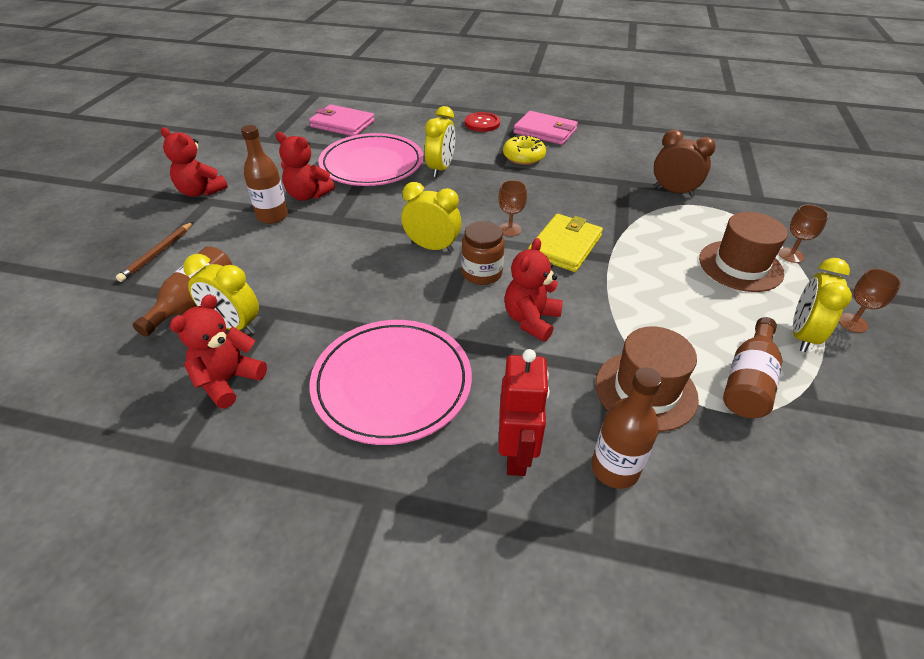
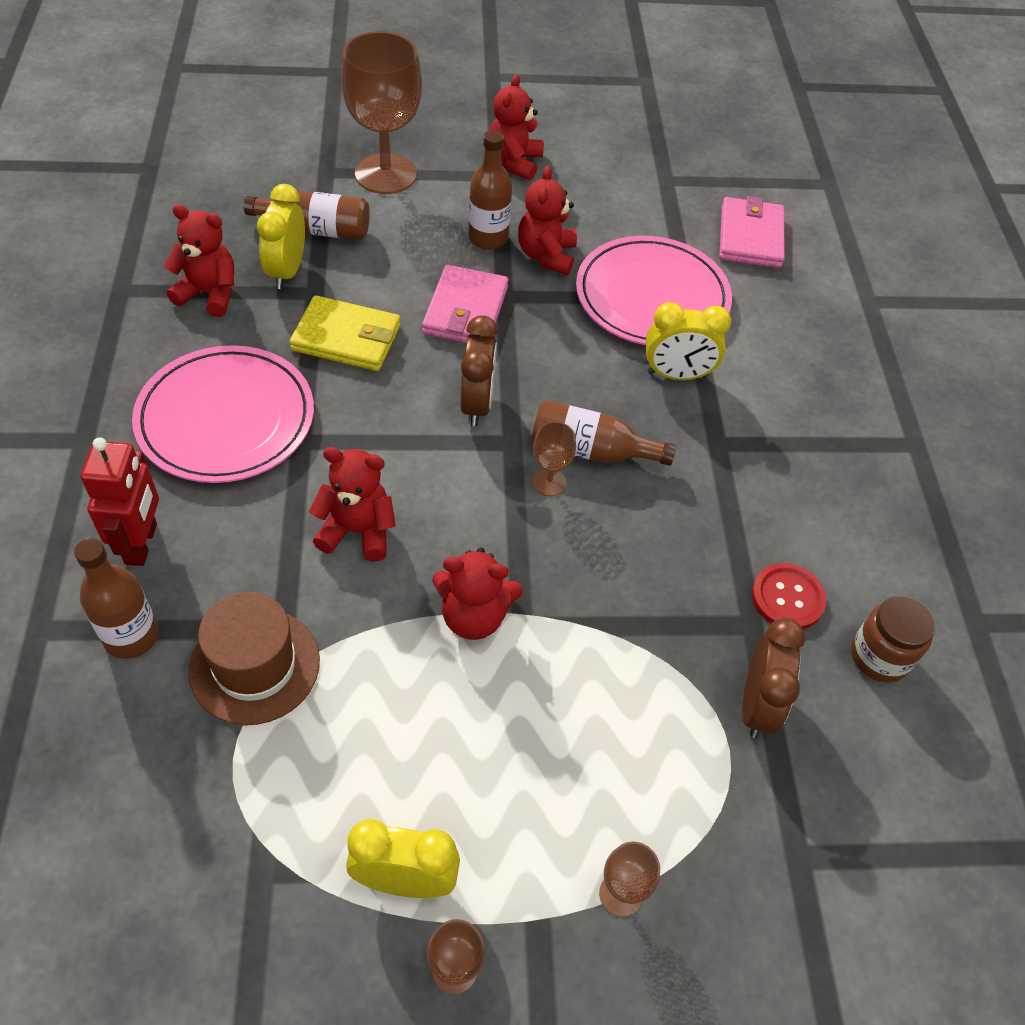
camera: 70 degrees right, 10 degrees up
brown pencil [116,222,193,282] -> brown goblet [341,31,422,194]
yellow clock [401,182,462,252] -> brown clock [460,315,498,426]
brown jar [462,221,505,285] -> brown jar moved to [851,596,936,682]
red button [465,112,500,132] -> red button moved to [752,563,827,629]
red robot [499,349,550,476] -> red robot turned 75 degrees counterclockwise [81,438,159,566]
yellow donut [503,135,546,165] -> none
pink wallet [513,111,578,145] -> pink wallet moved to [422,265,508,343]
yellow wallet [528,214,603,272] -> yellow wallet moved to [289,295,401,371]
brown hat [699,212,788,292] -> none
brown bottle [723,317,782,418] -> brown bottle moved to [531,400,676,466]
none -> red teddy bear [432,548,523,640]

